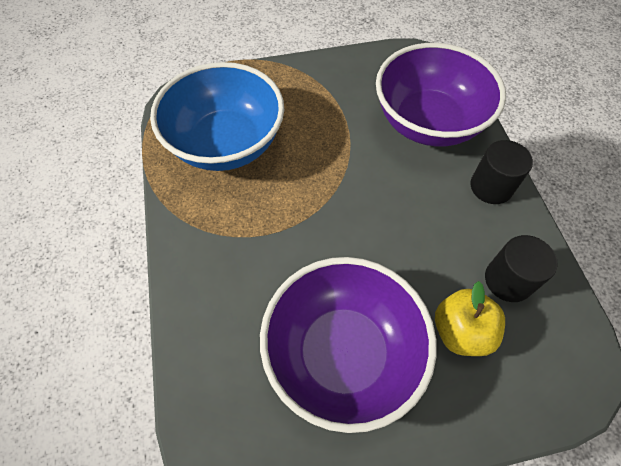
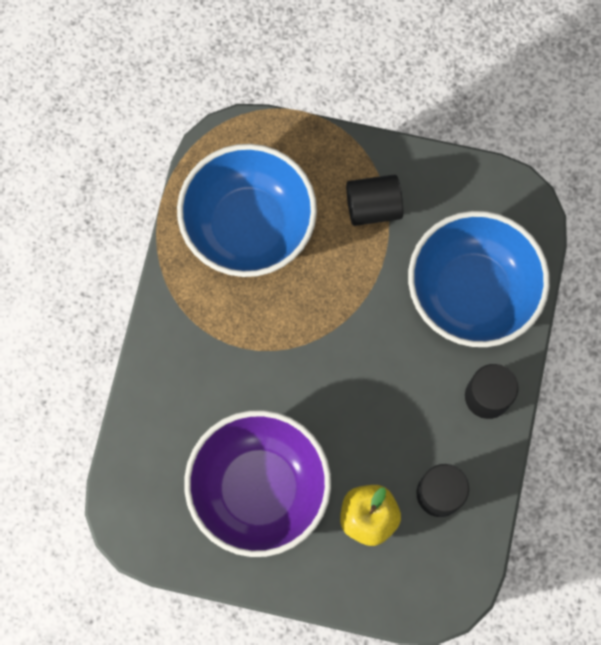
camera: 25 degrees right, 15 degrees up
purple bowl [376,43,506,147] -> blue bowl [408,211,550,347]
none -> black cylinder [346,174,403,226]

